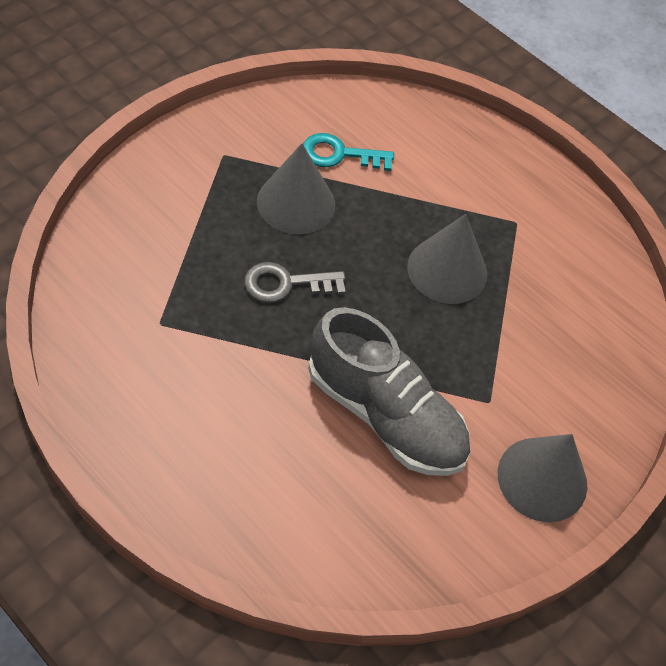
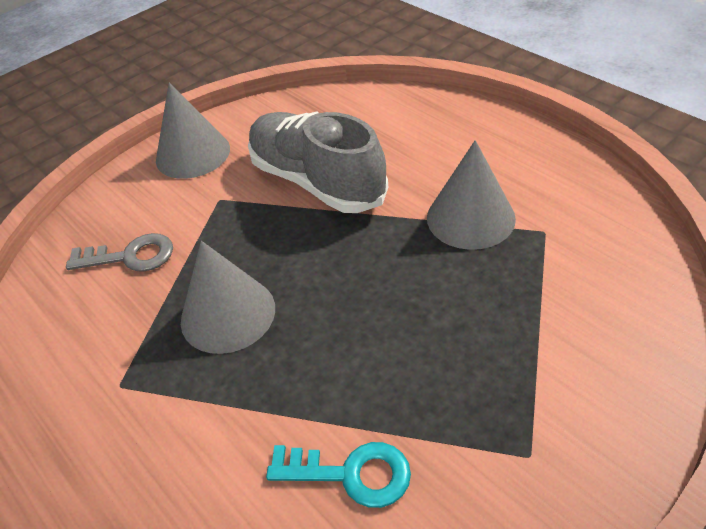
camera: 165 degrees left, 10 degrees down
grey key [244,262,346,303] -> grey key moved to [66,233,173,272]
grey cone [257,143,335,234] -> grey cone moved to [427,140,516,250]

